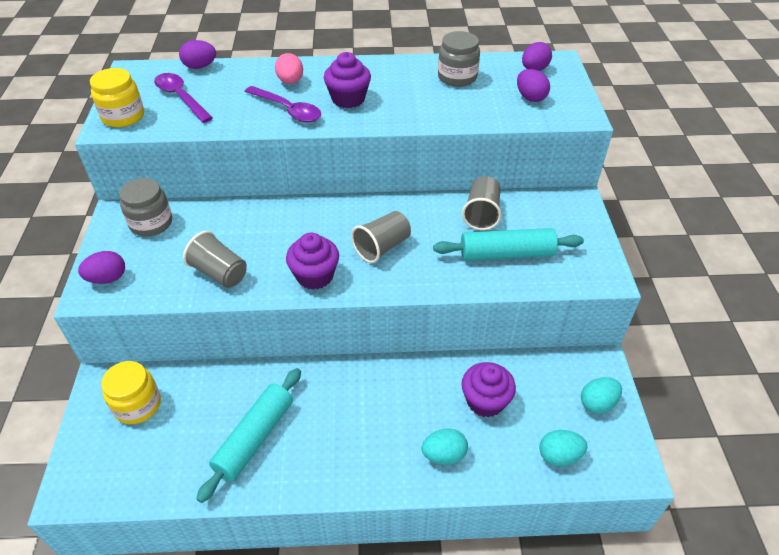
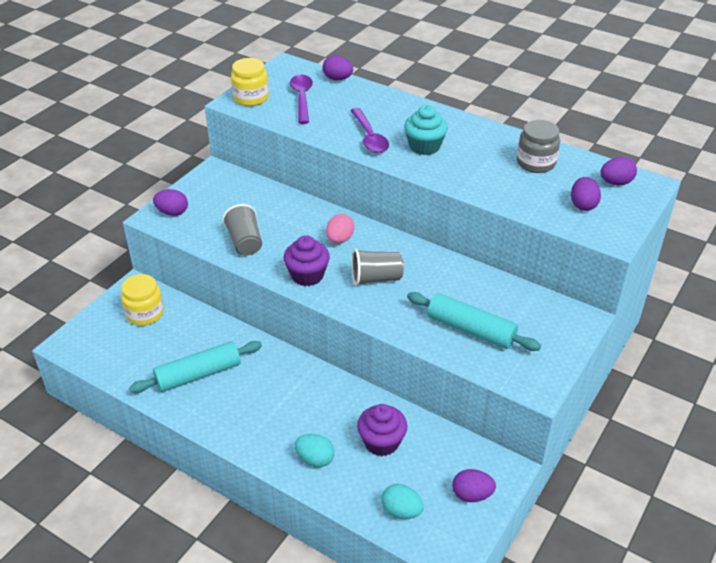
camera: 35 degrees right, 5 degrees down
grey jar [119,178,172,237] -> none
pink egg [275,53,303,84] -> pink egg moved to [326,214,354,244]
purple cupcake [324,52,371,108] -> turquoise cupcake [404,105,448,155]
grey cup [462,176,501,230] -> none
turquoise egg [581,377,622,413] -> purple egg [452,469,496,502]

